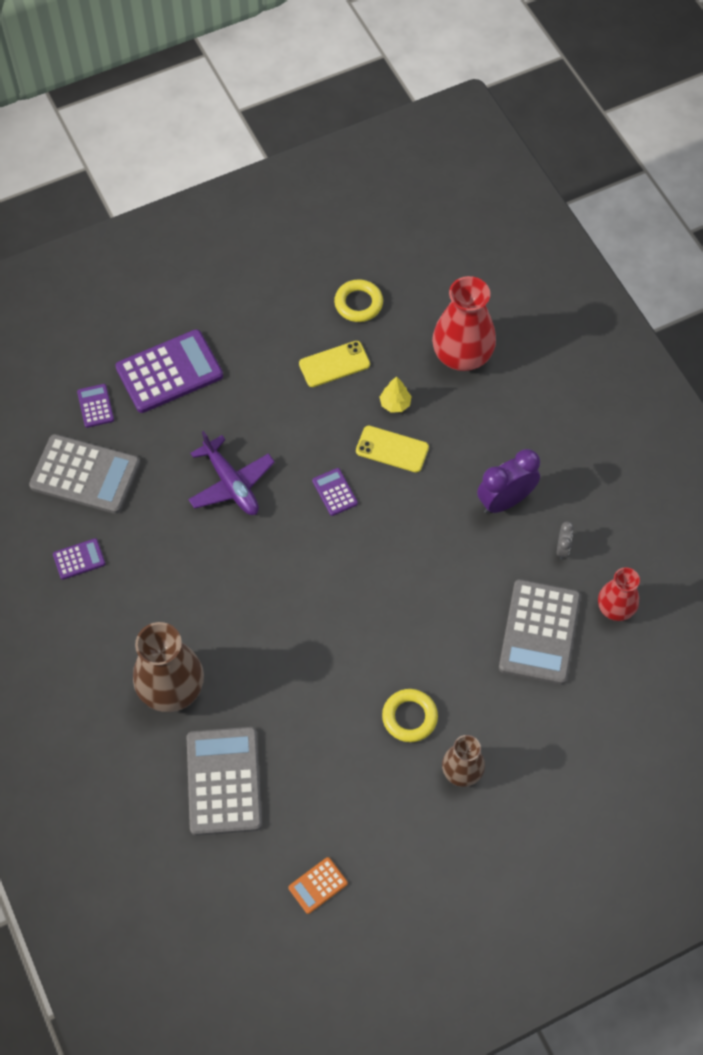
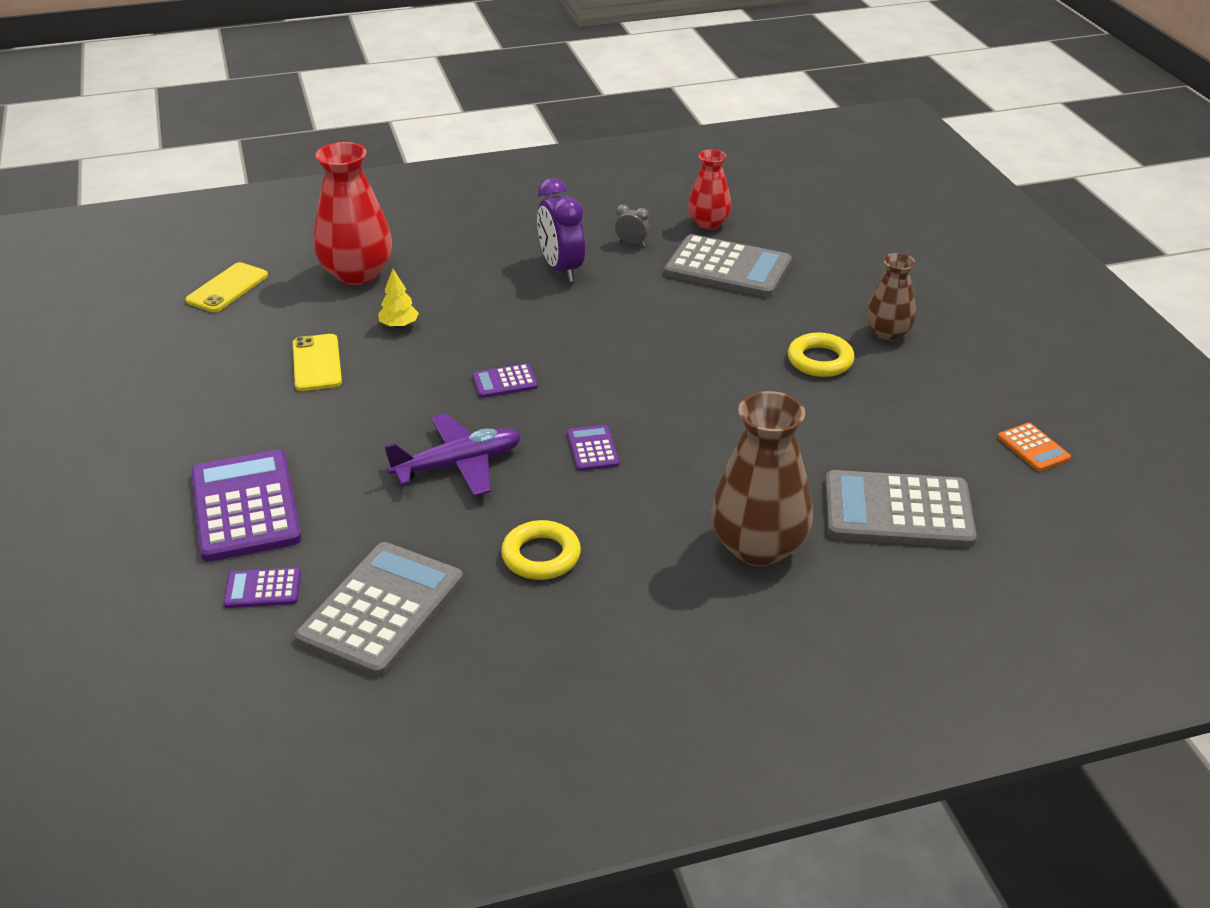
camera: 80 degrees left, 25 degrees down
purple calculator [53,538,105,580] -> purple calculator moved to [567,425,619,471]
yellow ring [334,279,383,322] -> yellow ring moved to [501,520,581,580]
yellow phone [356,426,429,473] -> yellow phone moved to [186,262,268,312]

